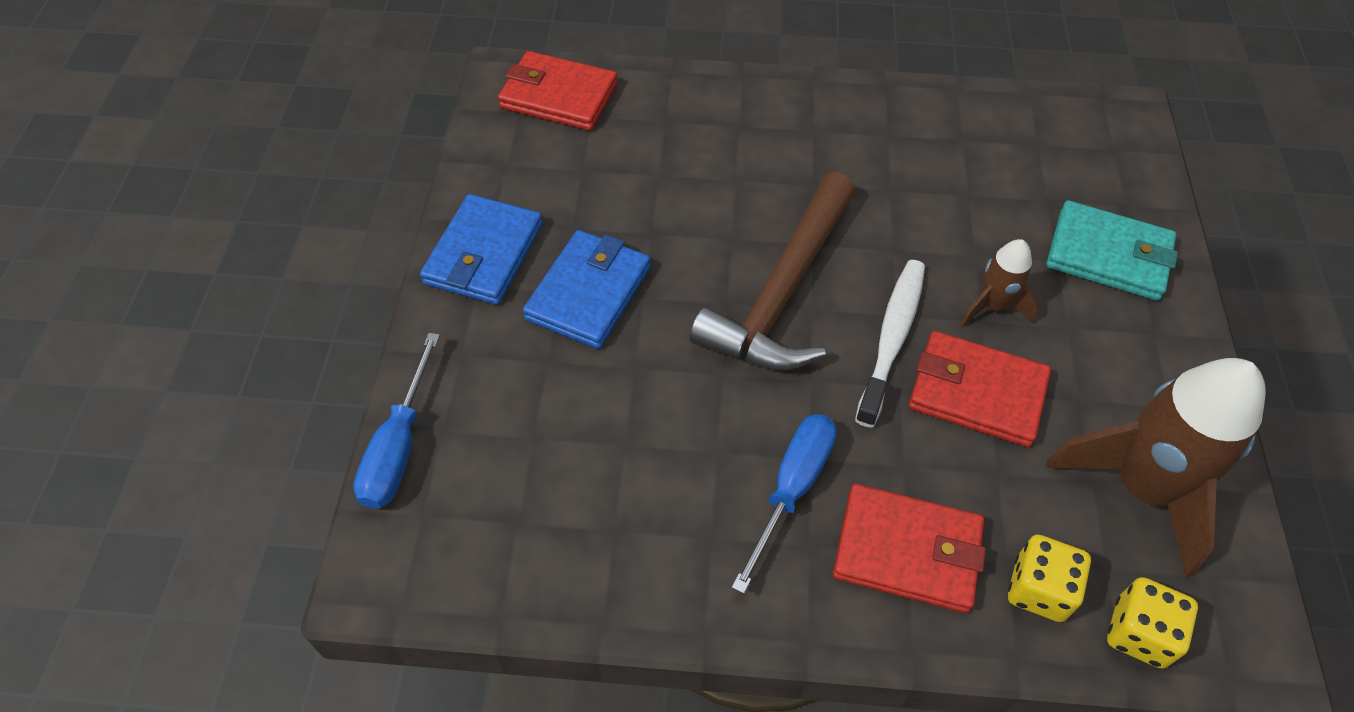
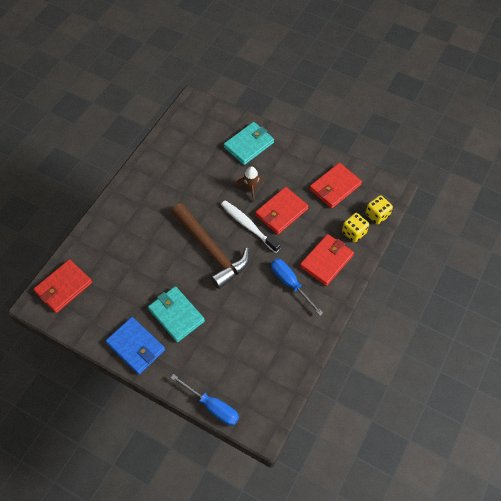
camera: 65 degrees left, 5 degrees up
blue wallet [523,230,651,349] -> turquoise wallet [148,286,205,342]
brown rocket [1046,358,1266,577] -> red wallet [309,163,362,209]

